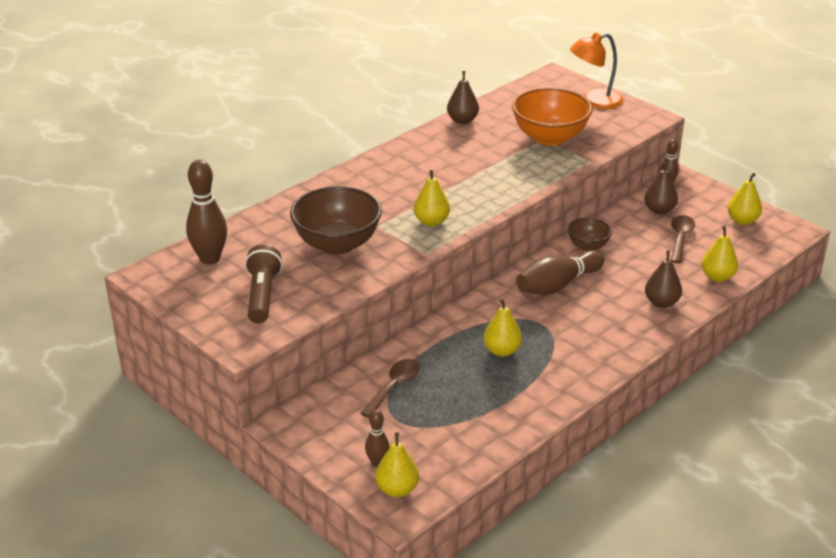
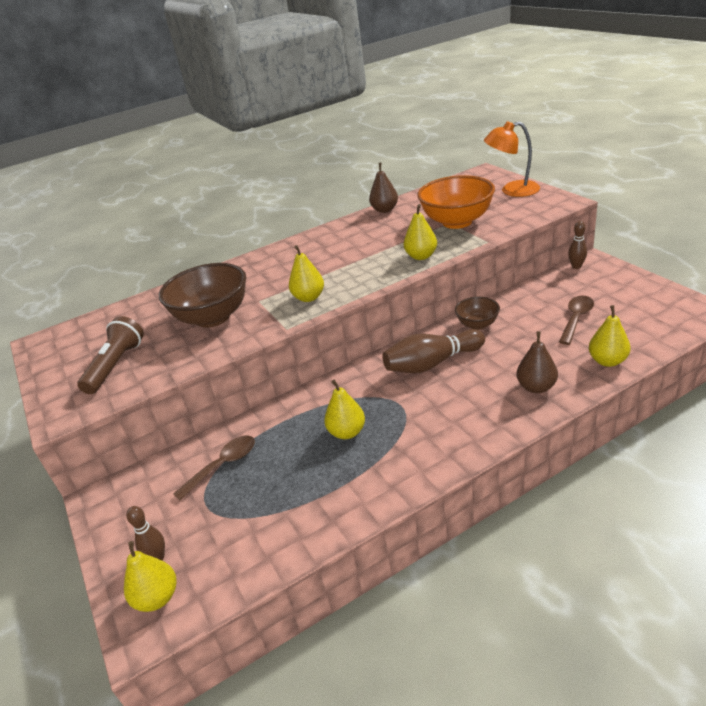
camera: 20 degrees right, 0 degrees up
brown bowling pin [186,160,227,264] -> none
brown pear [644,161,678,214] -> none
yellow pear [728,173,762,225] -> yellow pear moved to [403,204,437,260]

